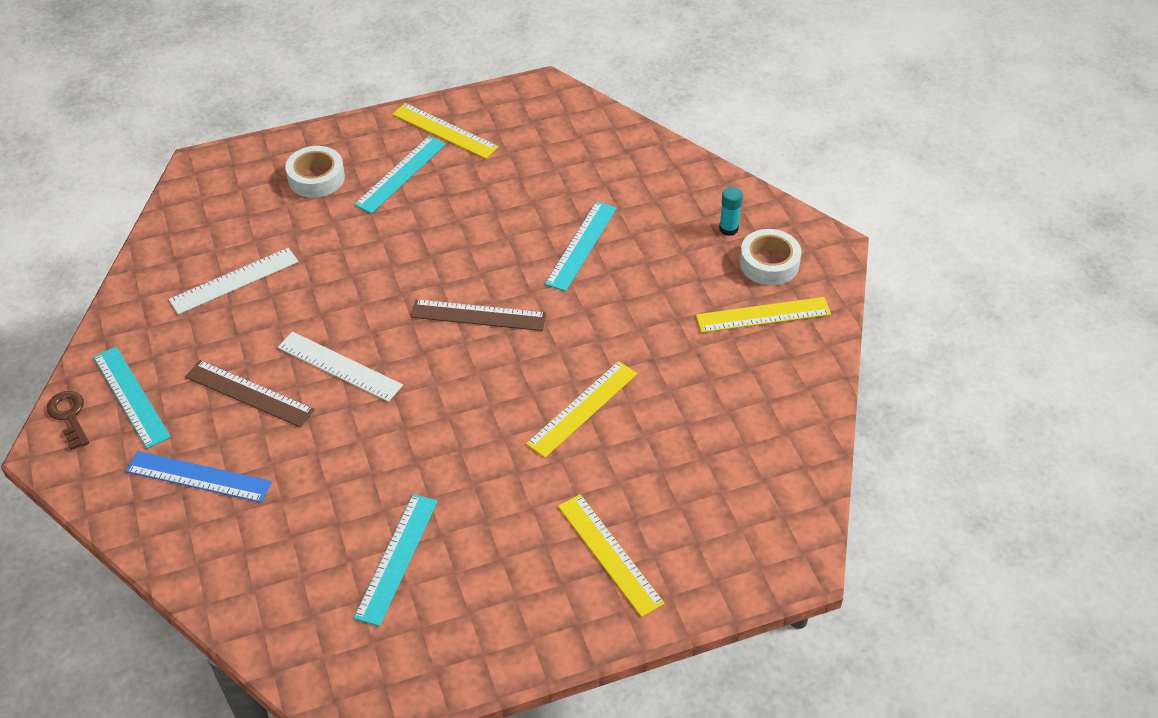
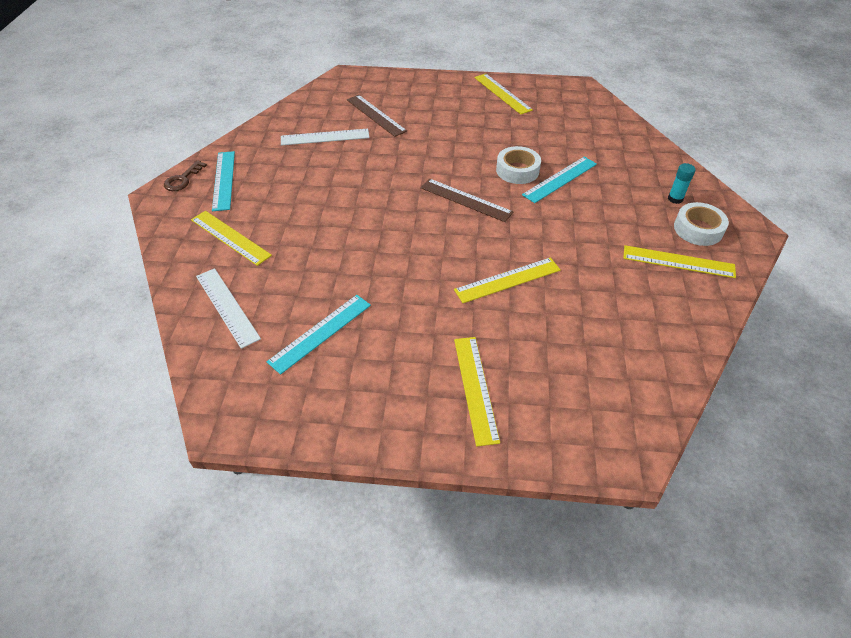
camera: 25 degrees right, 0 degrees up
brown key [47,391,89,450] -> brown key turned 150 degrees counterclockwise [164,160,207,191]
blue ruler [126,451,272,503] -> yellow ruler [191,211,272,266]
brown ruler [185,360,315,427] -> brown ruler moved to [347,95,407,137]
white ruler [278,332,403,402] -> white ruler moved to [196,268,261,349]
white tape [285,146,345,198] -> white tape moved to [496,146,541,184]
turquoise ruler [354,136,446,214] -> none

